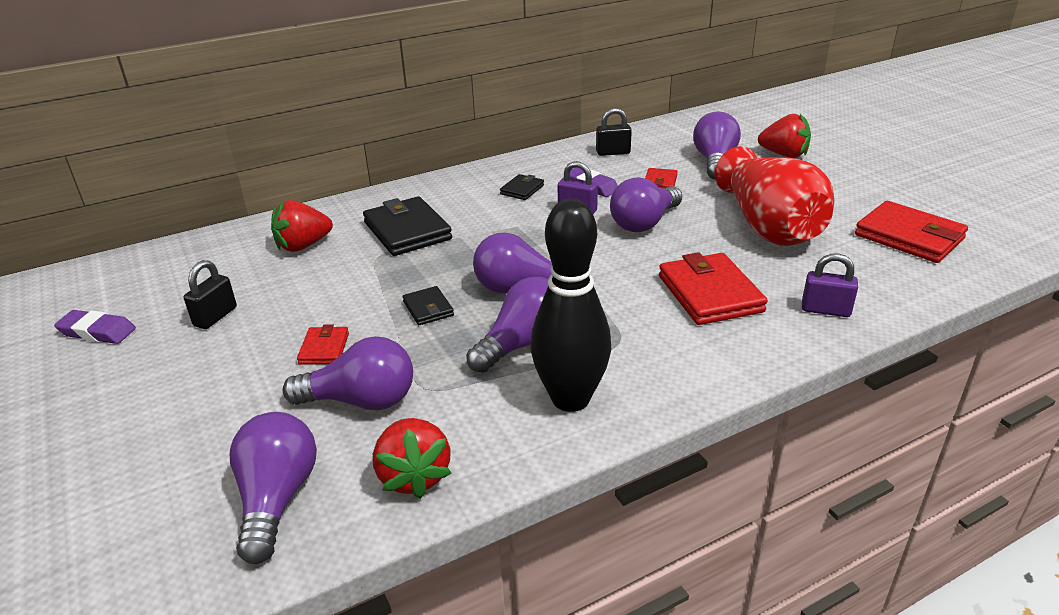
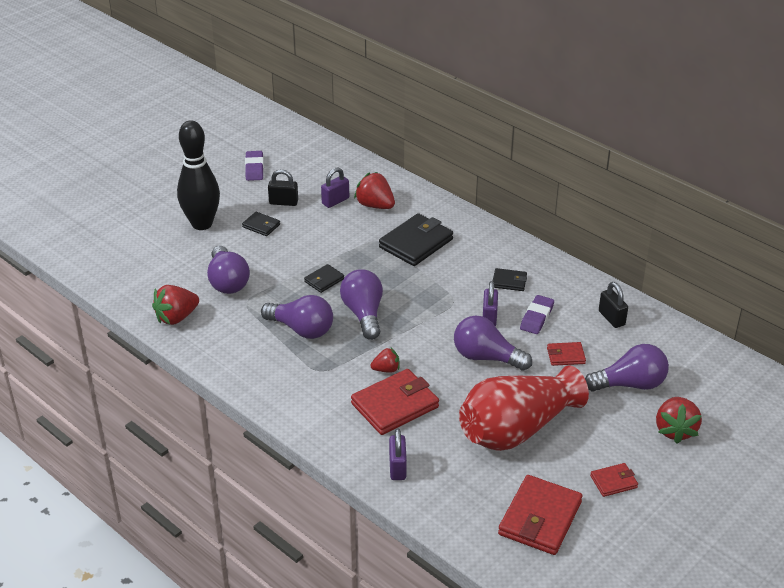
camera: 70 degrees right, 5 degrees up
purple light bulb [230,412,317,564] -> none
red wallet [297,324,349,365] -> red wallet moved to [590,463,638,497]
black bowling pin [531,199,611,412] -> black bowling pin moved to [177,120,220,230]
none -> black wallet [242,212,280,236]
none -> purple padlock [321,167,349,208]
none -> red strawberry [370,348,400,373]

